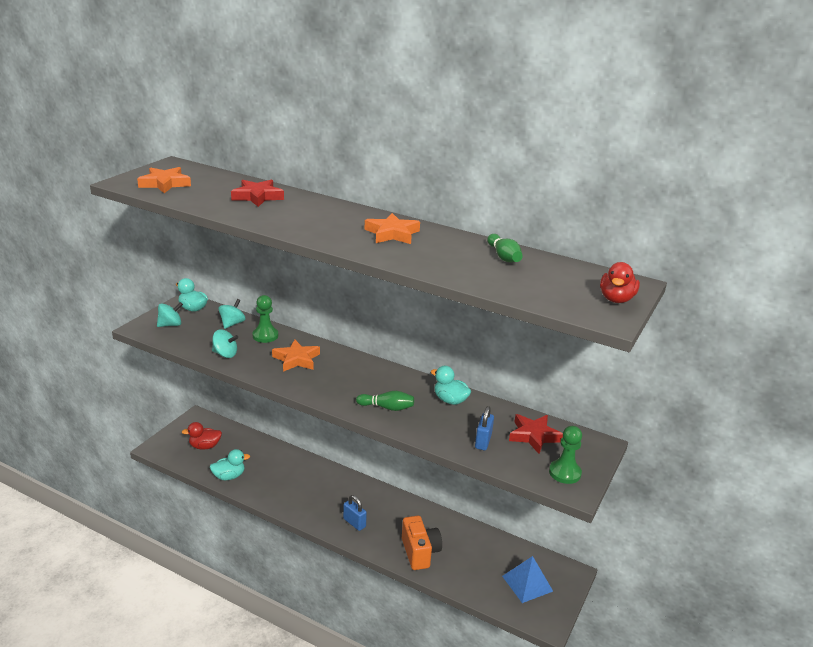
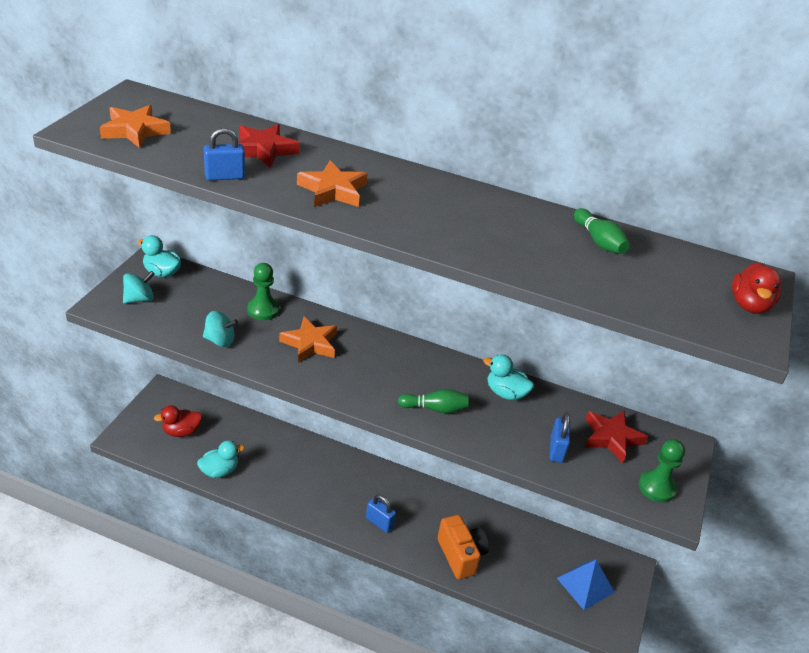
camera: 10 degrees left, 10 degrees up
turquoise spinning top [218,299,246,329] -> none
orange star [364,213,420,244] -> orange star moved to [297,160,367,207]
none -> blue padlock [204,128,245,180]

